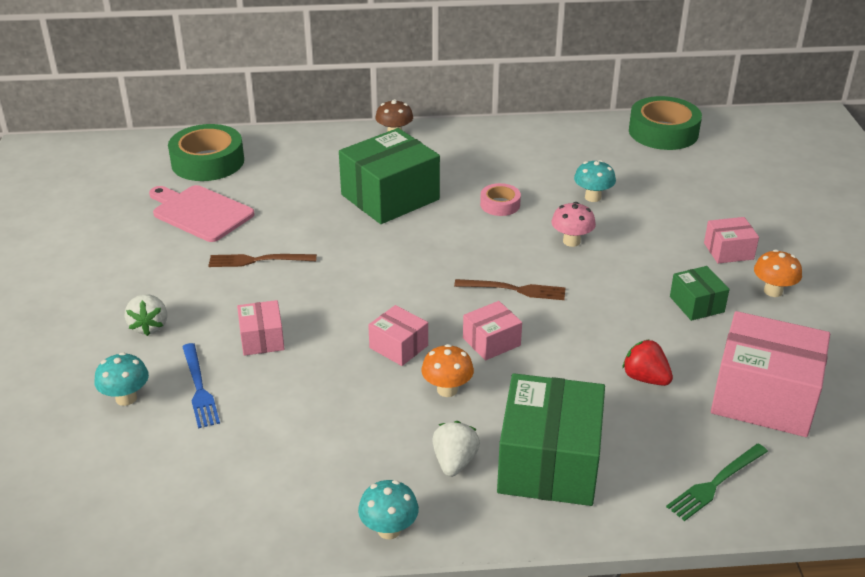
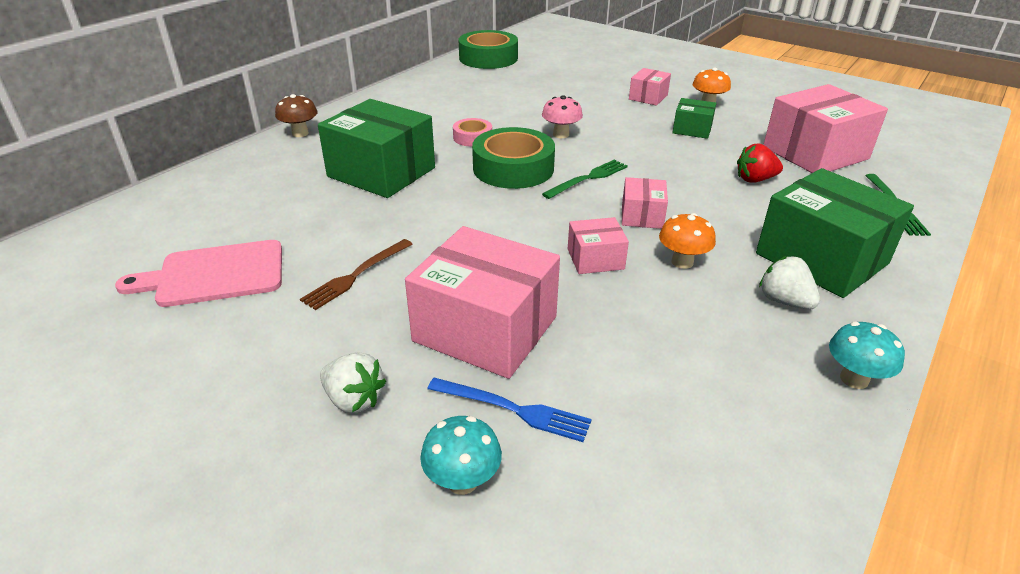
camera: 50 degrees left, 0 degrees up
green tape [168,124,244,181] -> green tape moved to [472,127,555,189]
pink box [237,300,284,356] -> pink box [405,226,560,379], size x2.02
green box [339,128,440,224] -> green box turned 60 degrees counterclockwise [318,99,435,198]
brown fork [454,279,566,300] -> green fork [542,160,628,199]
turquoise mushroom [574,160,616,202] -> none

